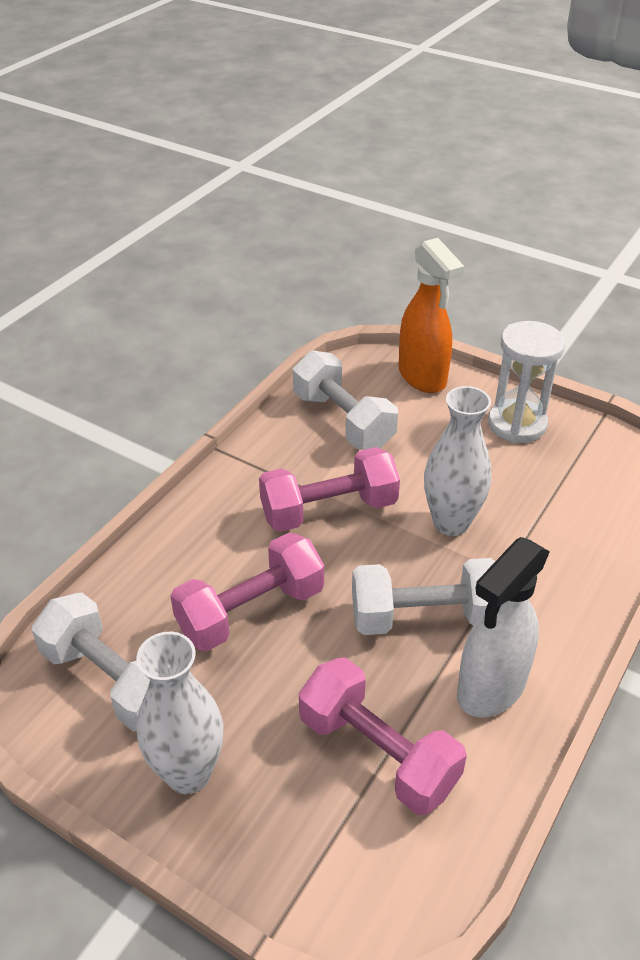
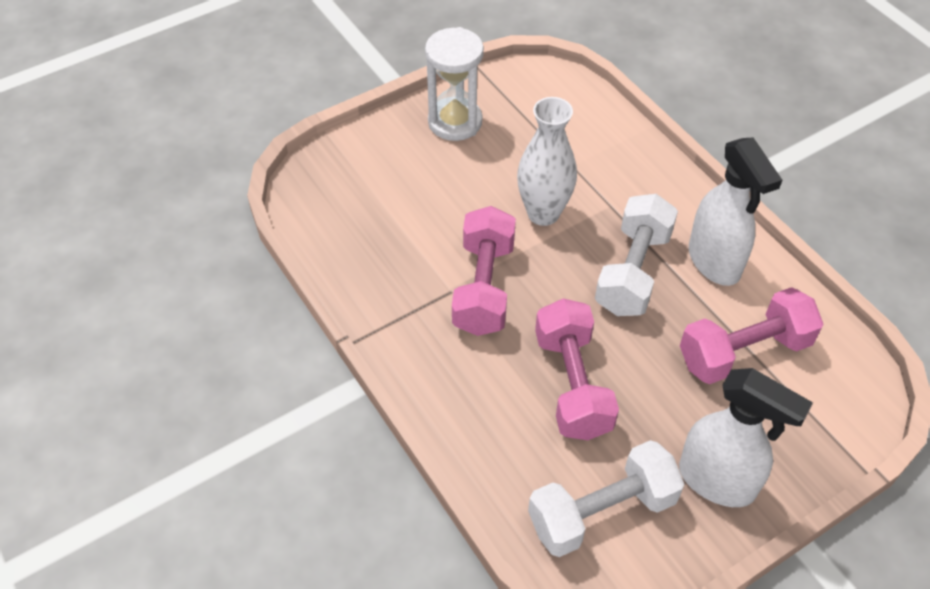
camera: 65 degrees left, 10 degrees up
white vase [136,632,224,794] -> white spray bottle [679,368,813,507]
white dumbbell [293,350,398,450] -> none
orange spray bottle [398,238,464,393] -> none

